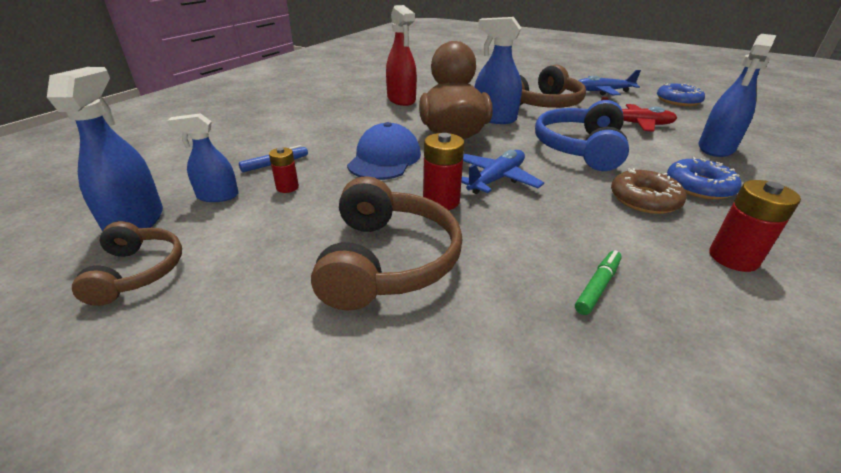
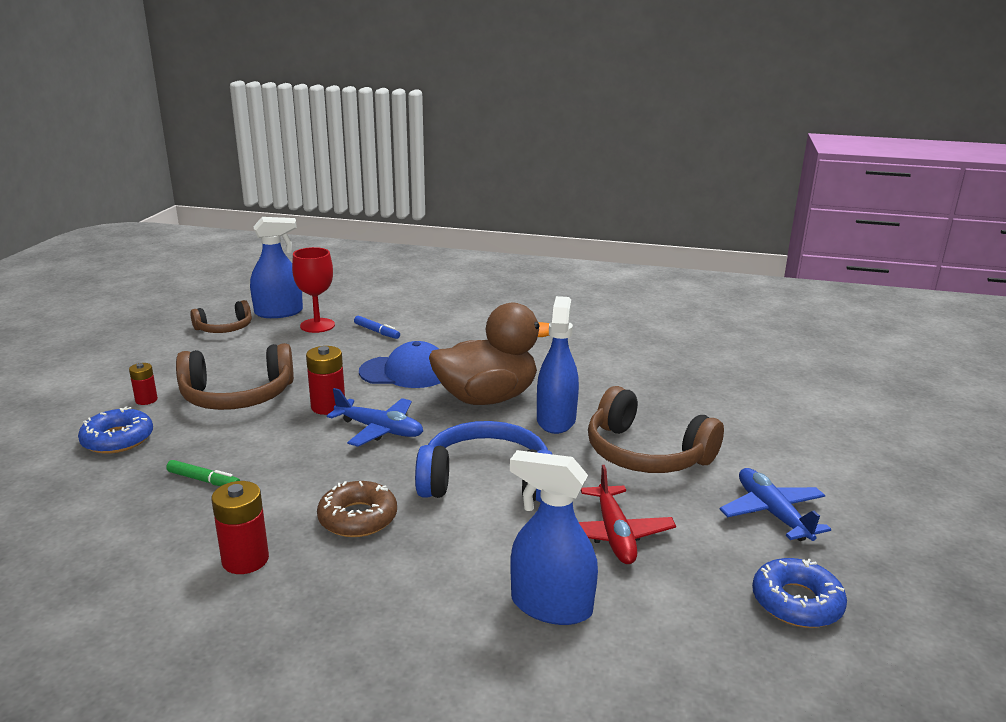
camera: 75 degrees right, 10 degrees down
blue spray bottle [167,113,239,202] -> red goblet [292,247,335,333]
red battery [269,148,299,193] -> red battery moved to [129,363,158,405]
red spray bottle [386,5,417,106] -> none
blue donut [667,157,742,200] -> blue donut moved to [78,407,153,454]

